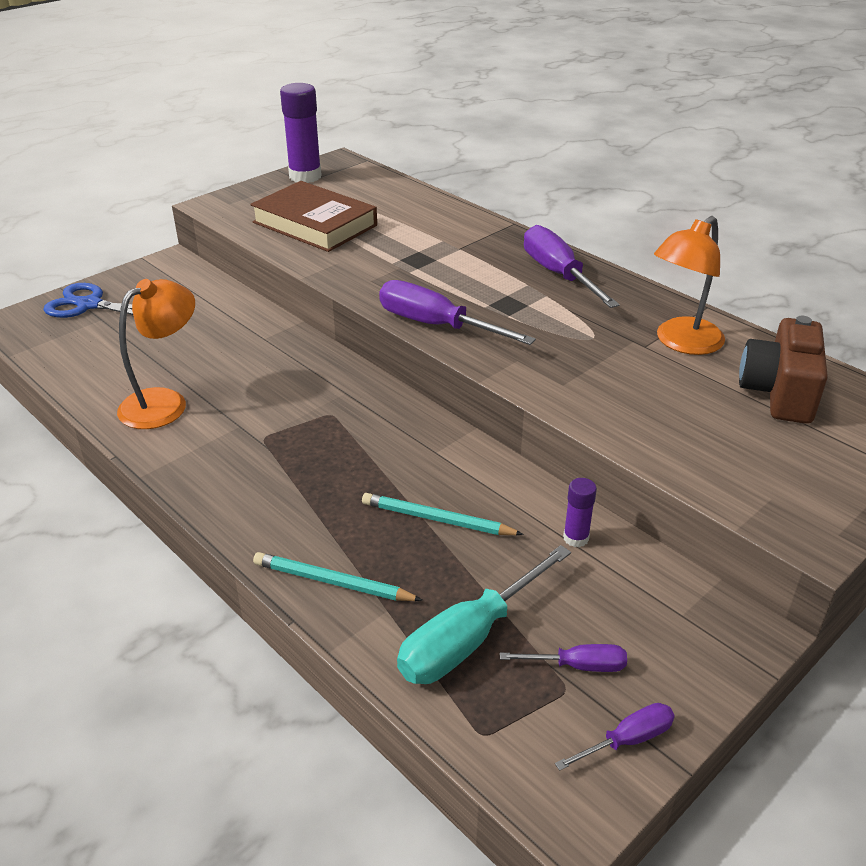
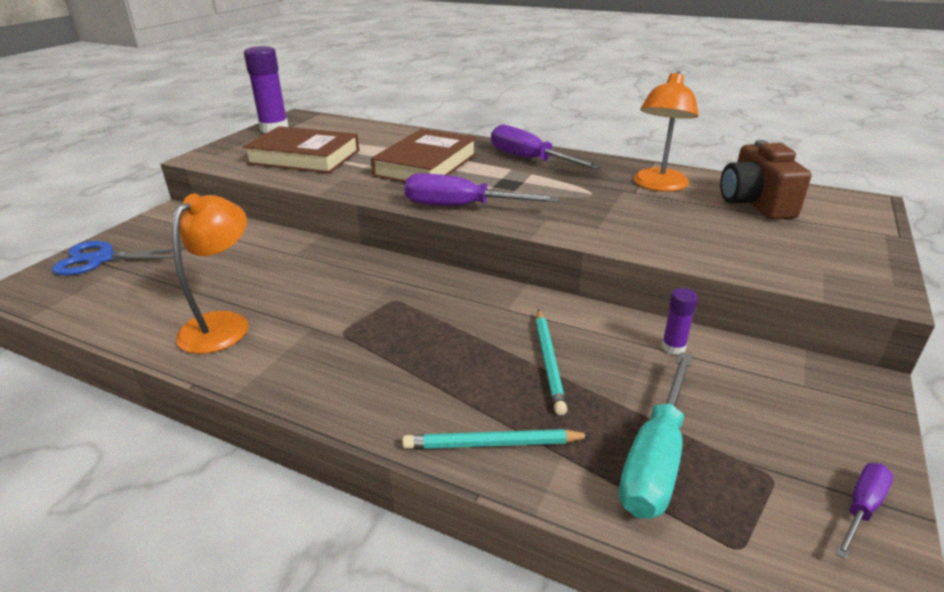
camera: 20 degrees left, 5 degrees down
turquoise pencil [362,493,524,535] -> turquoise pencil turned 90 degrees counterclockwise [536,309,567,415]
purple screwdriver [500,644,627,672] -> none
none -> brown book [371,129,477,183]

